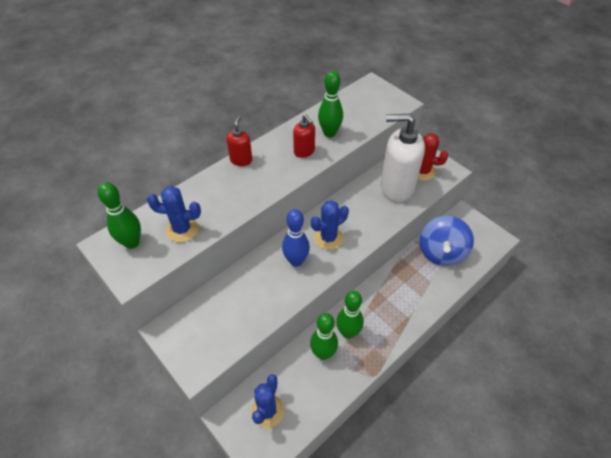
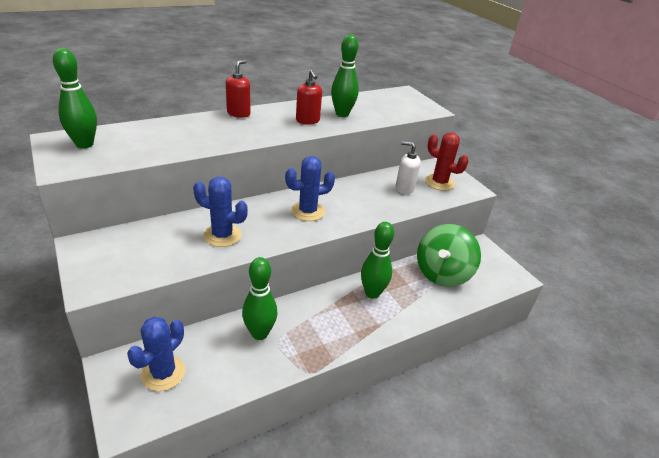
camera: 10 degrees right, 15 degrees down
blue cactus [147,186,201,242] -> blue cactus moved to [193,177,248,247]
blue bowling pin [282,209,310,267] -> none
green bowling pin [336,291,364,339] -> green bowling pin moved to [361,222,394,299]
white soap dispenser [380,114,425,202] -> white soap dispenser [395,141,421,194], size x0.49
blue spinning top [420,216,474,266] -> green spinning top [417,224,481,287]

